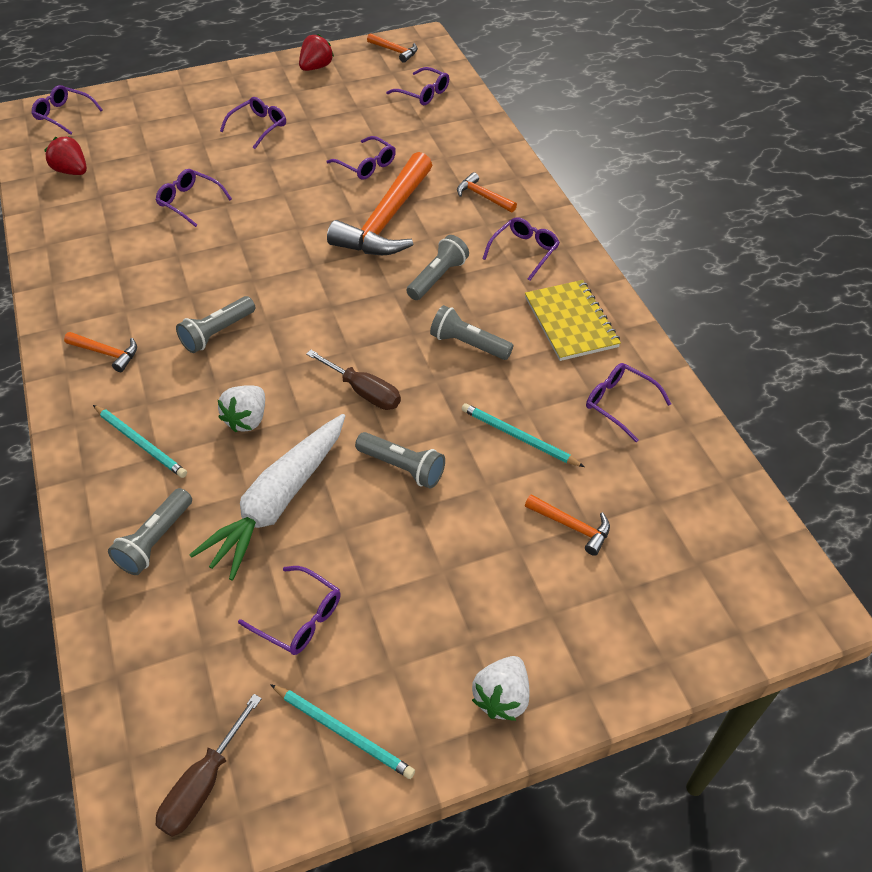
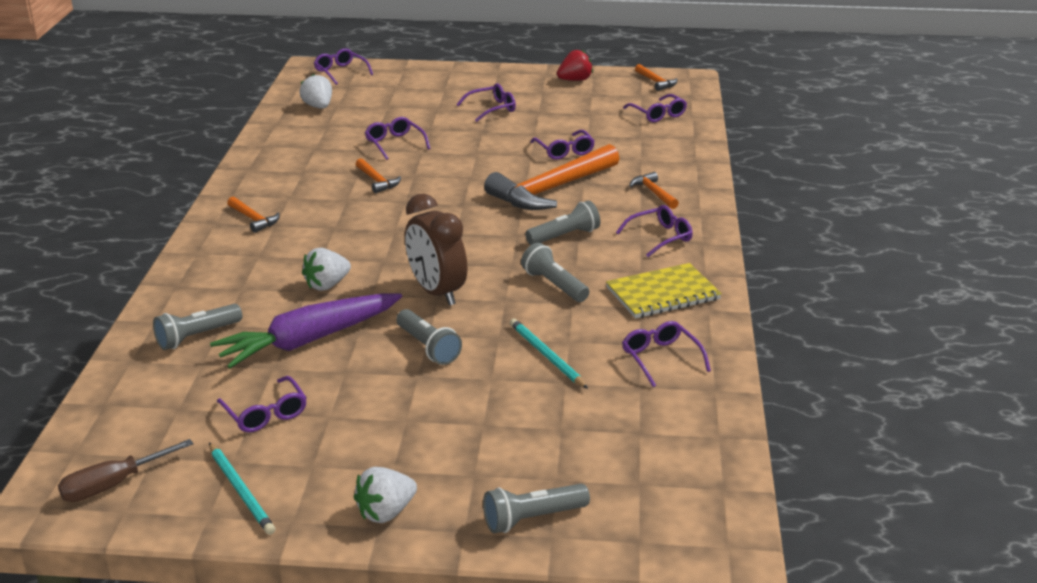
camera: 25 degrees right, 20 degrees down
red strawberry [44,137,87,175] -> white strawberry [300,74,332,109]
turquoise pencil [93,405,187,478] -> none
grey flashlight [176,296,255,353] -> grey flashlight moved to [483,484,590,533]
white carrot [189,414,345,581] -> purple carrot [210,293,402,368]
brown screwdriver [306,350,401,410] -> brown clock [405,194,467,306]
yellow notebook [525,280,621,361] -> yellow notebook turned 60 degrees clockwise [606,263,722,318]
orange hammer [525,494,610,556] -> orange hammer moved to [356,158,401,193]

